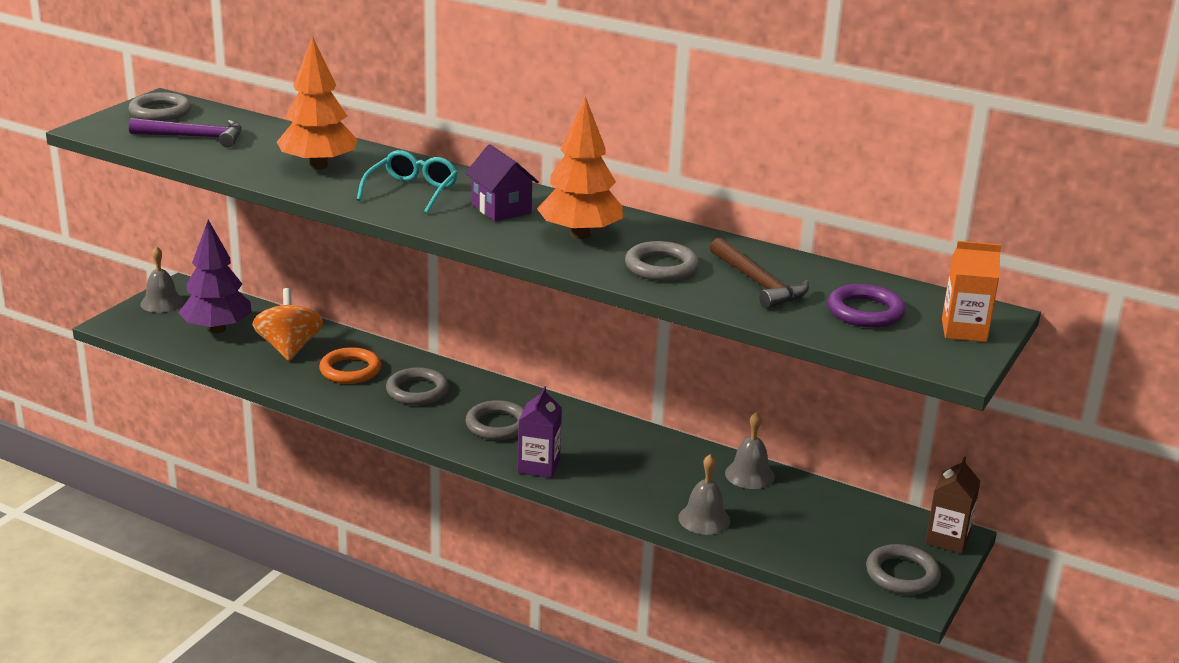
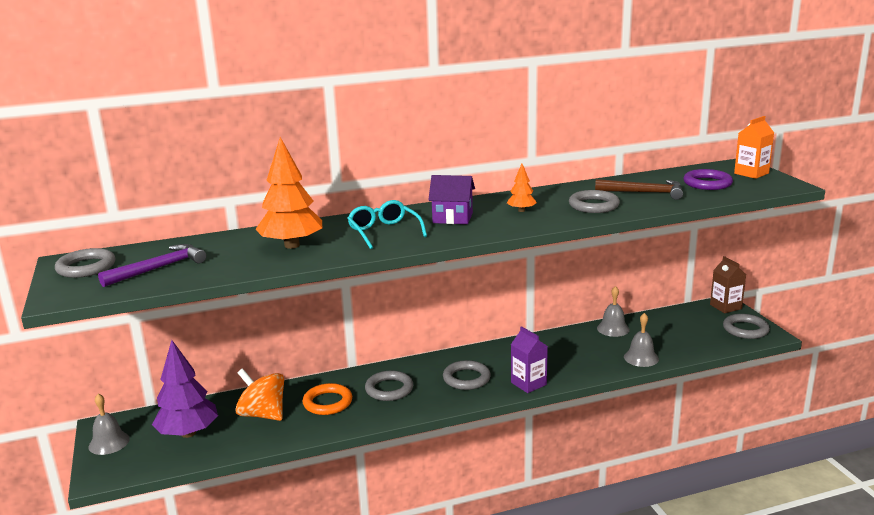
camera: 45 degrees left, 5 degrees down
orange tree [537,97,623,239] -> orange tree [507,164,537,212], size x0.49

